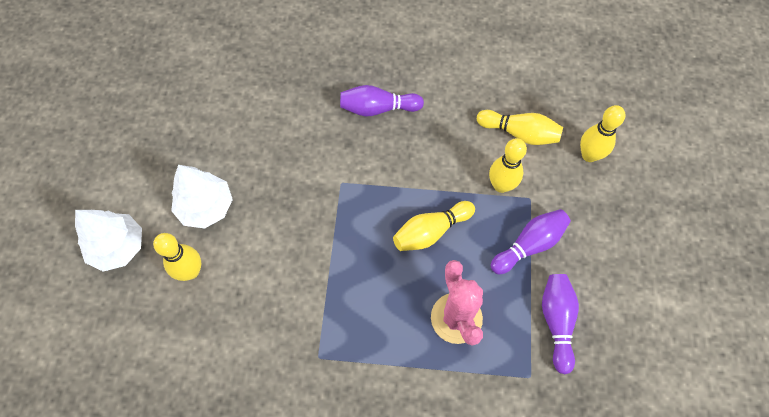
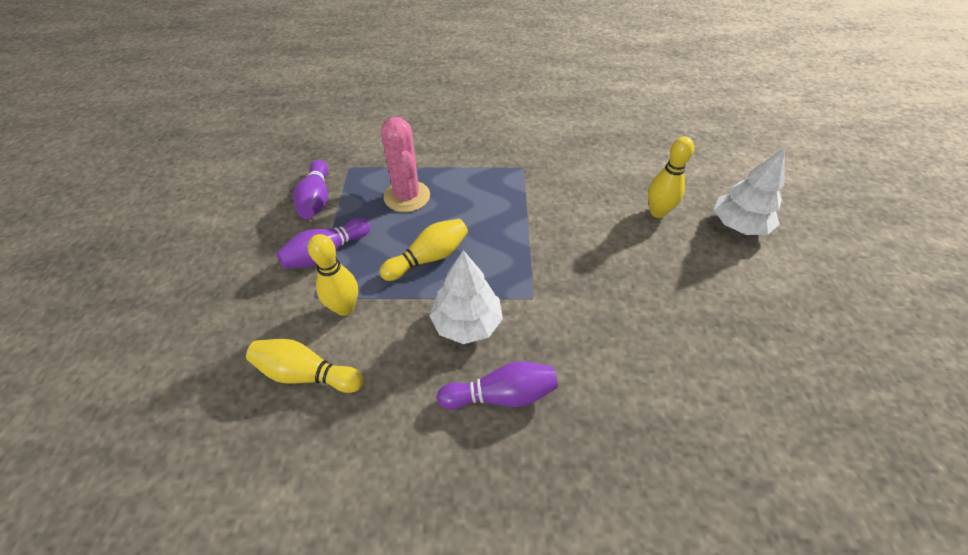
camera: 175 degrees right, 15 degrees down
white tree [171,165,233,229] -> white tree moved to [429,250,503,344]
yellow bowling pin [580,105,625,162] -> none

